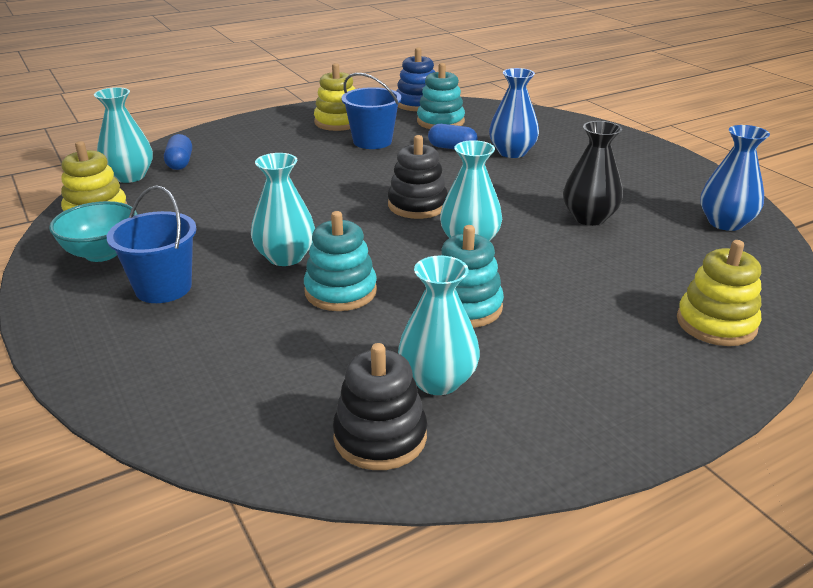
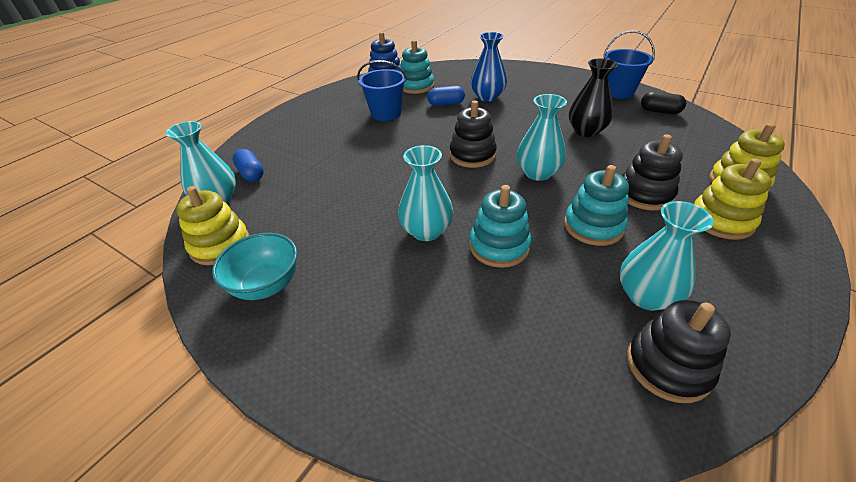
camera: 25 degrees left, 10 degrees up
blue bucket [107,185,196,303] -> blue bucket moved to [603,30,655,99]
yellow stacking toy [314,63,355,131] -> yellow stacking toy moved to [694,158,772,240]
blue vase [700,125,770,231] -> black capsule [641,92,686,114]
none -> black stacking toy [622,134,683,210]

